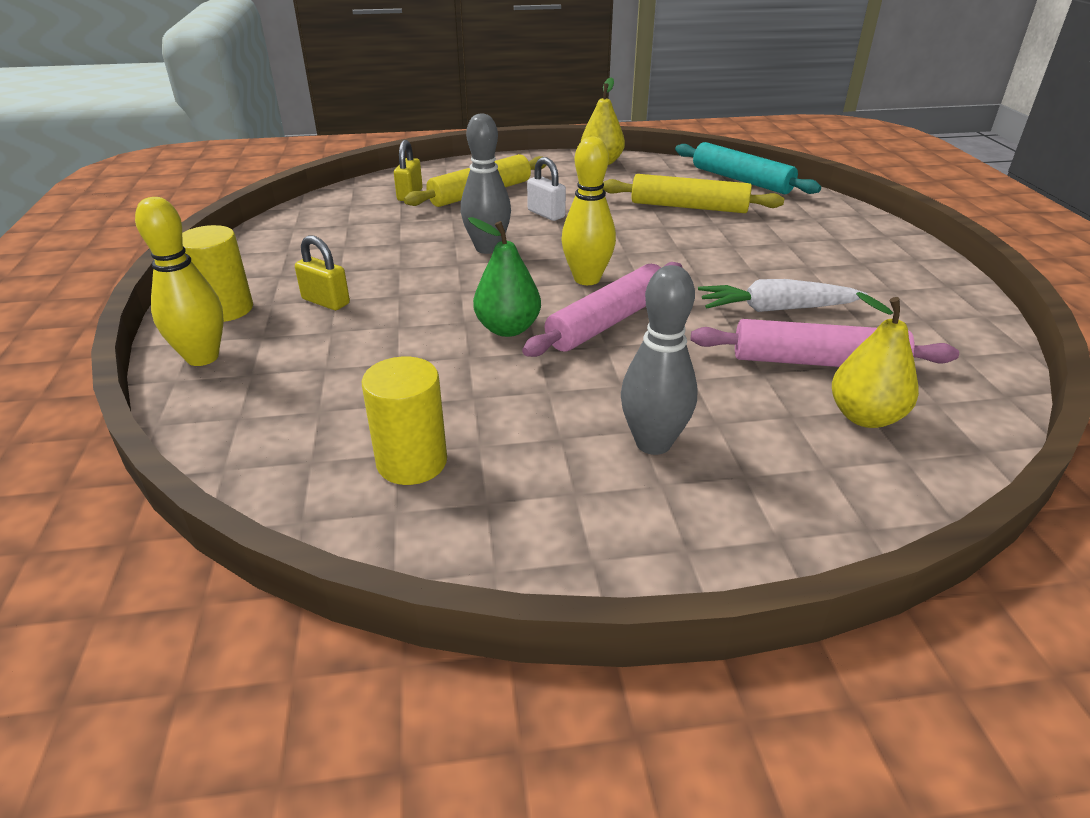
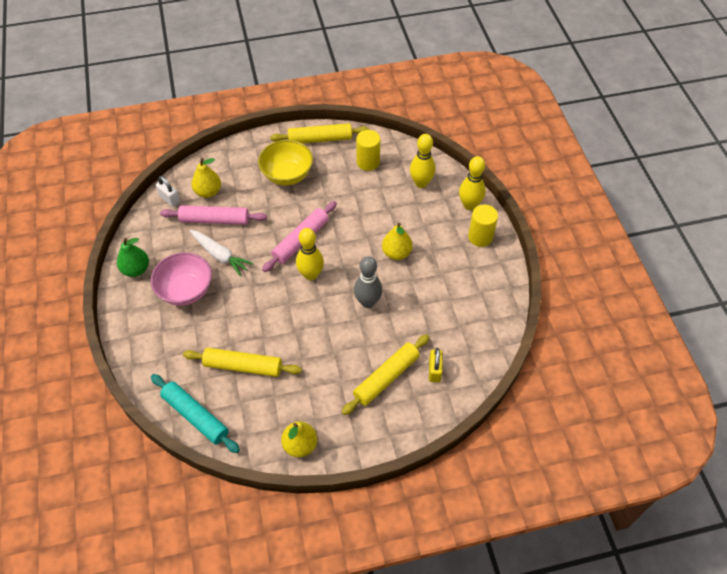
camera: 175 degrees right, 20 degrees up
yellow padlock [295,235,350,310] -> none
green pear [468,217,541,337] -> green pear moved to [117,238,149,277]
white padlock [527,157,566,221] -> white padlock moved to [156,176,180,207]
grey bowling pin [621,265,698,455] -> yellow bowl [258,140,313,186]
white carrot [698,279,868,312] -> white carrot turned 45 degrees clockwise [190,230,254,277]
none -> pink bowl [151,252,212,306]
none -> yellow rolling pin [270,123,369,144]
none -> yellow pear [382,223,413,260]
none -> yellow bowling pin [410,134,435,188]

